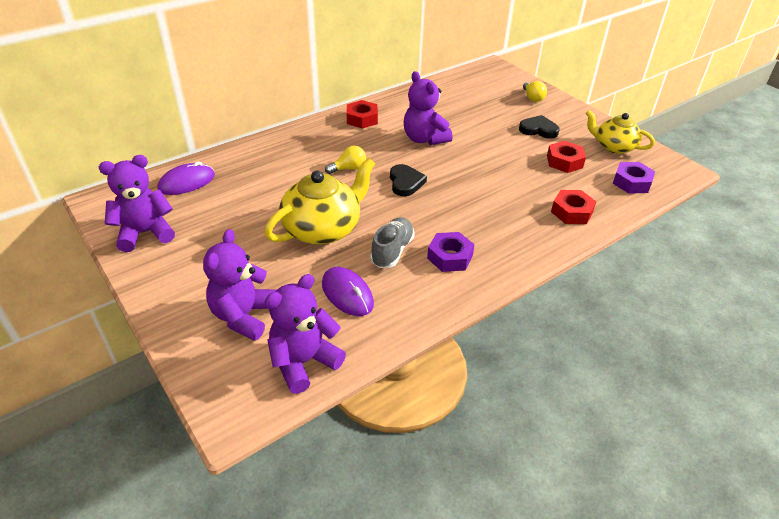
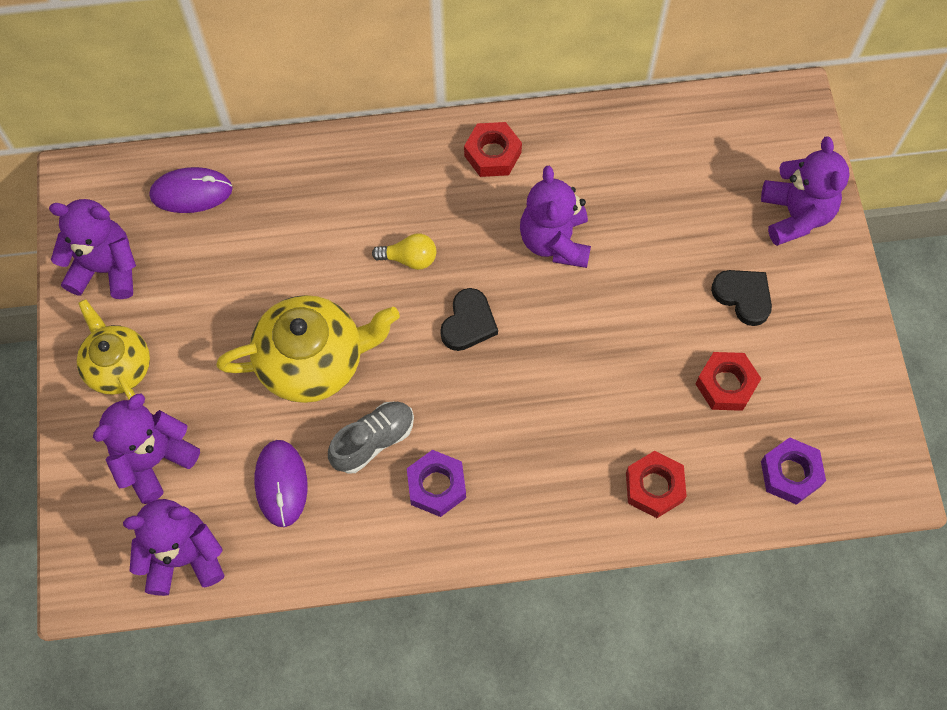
camera: 30 degrees right, 25 degrees up
yellow light bulb [523,81,547,102] -> purple teddy bear [761,136,850,246]
yellow teapot [586,110,655,154] -> yellow teapot moved to [77,299,150,399]

